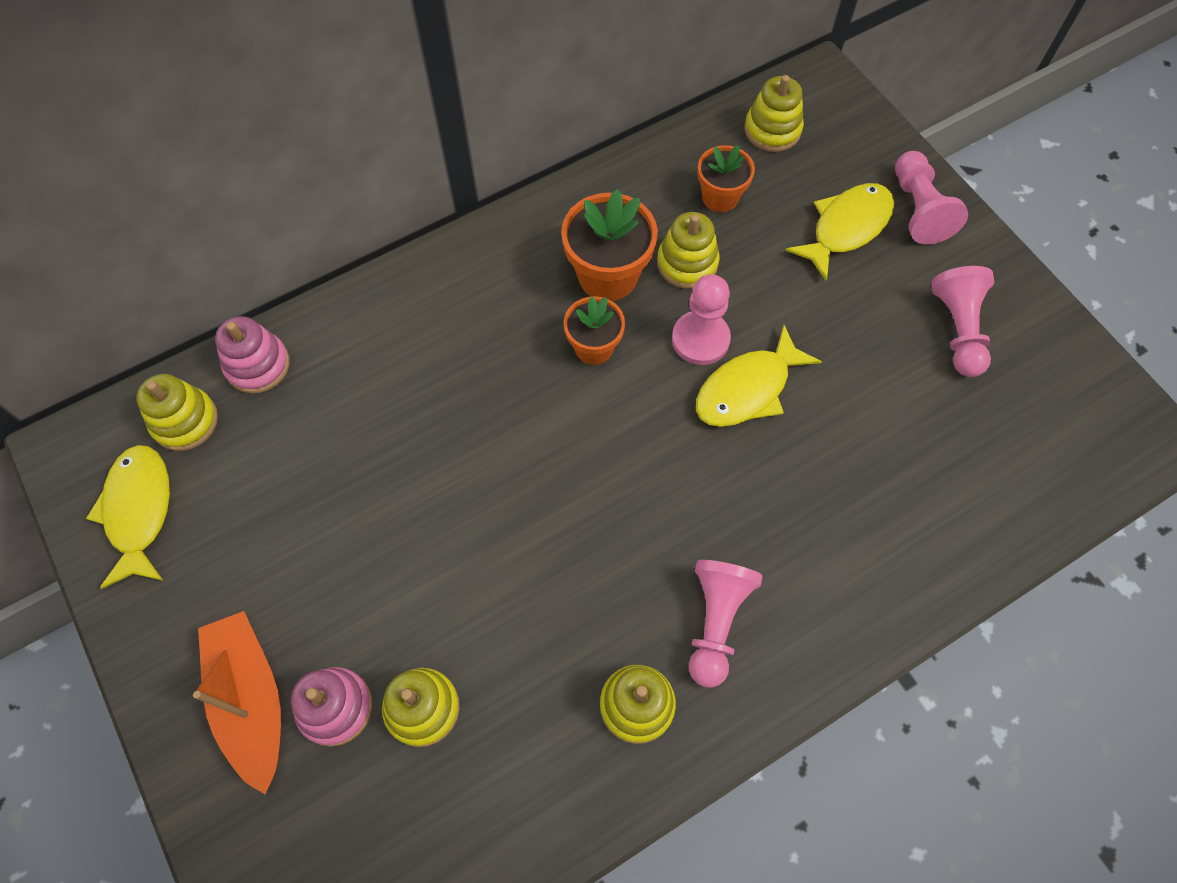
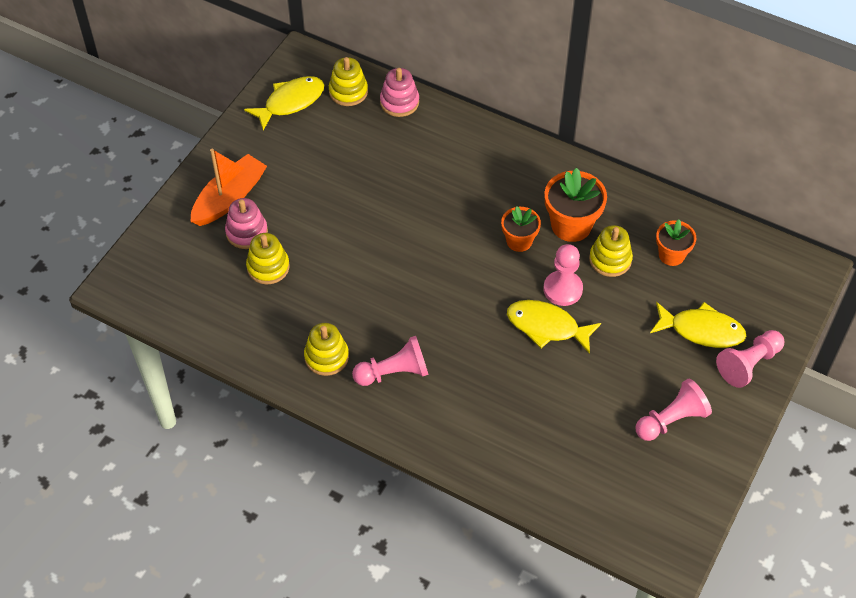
camera: 60 degrees right, 10 degrees down
yellow stacking toy [744,75,804,152] -> none

